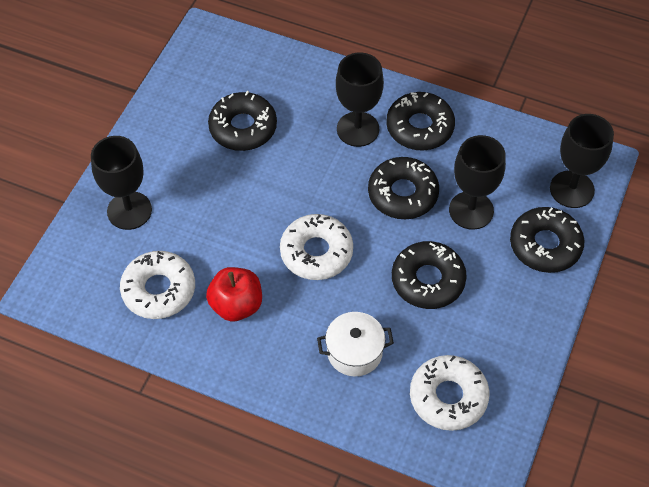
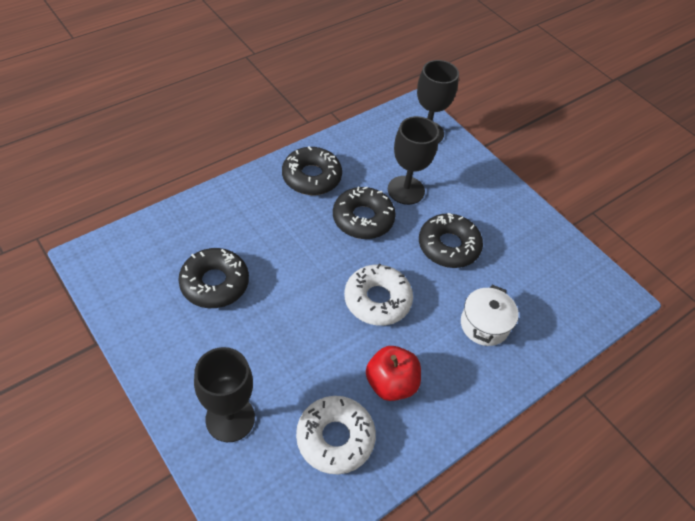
camera: 65 degrees left, 5 degrees down
black goblet [336,52,384,147] -> none
white donut [410,355,489,431] -> none
black donut [510,207,584,273] -> none

